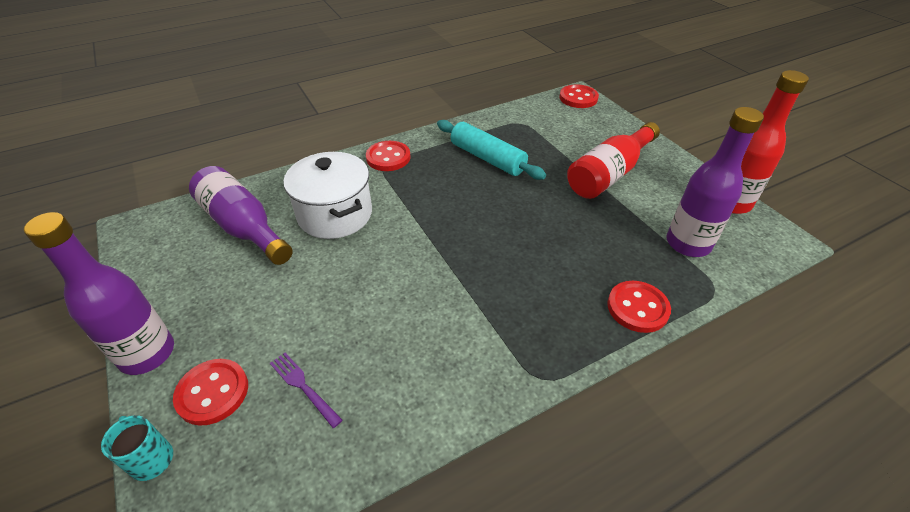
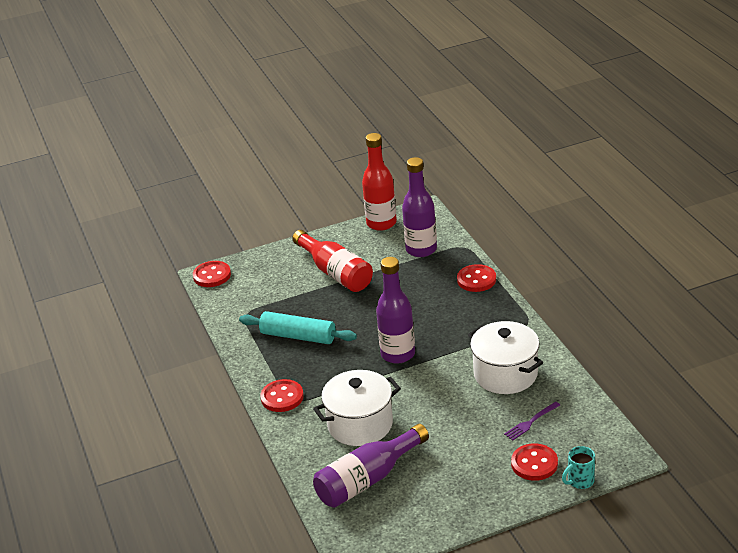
camera: 80 degrees left, 10 degrees down
purple bottle [24,212,174,375] -> purple bottle moved to [376,257,415,364]
turquoise rolling pin [437,120,546,180] -> turquoise rolling pin turned 60 degrees clockwise [239,311,357,344]
none -> white pot [468,321,543,394]

